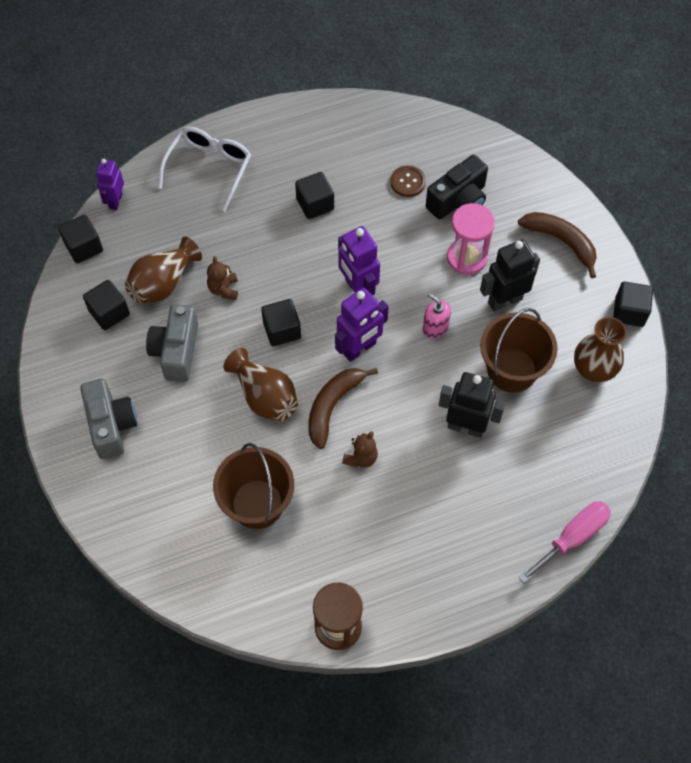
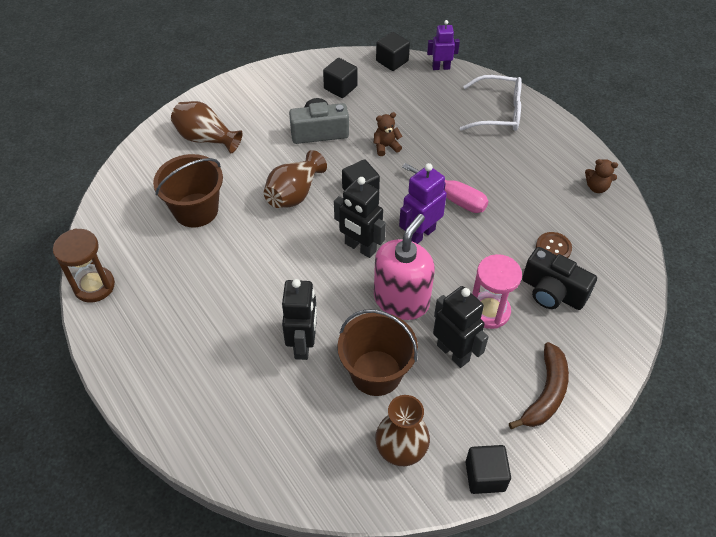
camera: 75 degrees right, 10 degrees down
grey camera [80,379,137,459] -> none
brown vase [125,237,202,304] -> brown vase moved to [171,101,243,153]
black cube [295,172,334,219] -> none
brown banana [308,368,378,449] -> none
purple robot [335,288,389,362] -> black robot [334,177,386,258]
brown teddy bear [342,431,378,468] -> brown teddy bear moved to [585,159,618,193]
pink soap dispenser [423,293,451,339] -> pink soap dispenser [374,214,435,320], size x2.04
pink screwdriver [518,501,611,583] -> pink screwdriver moved to [402,163,489,213]

